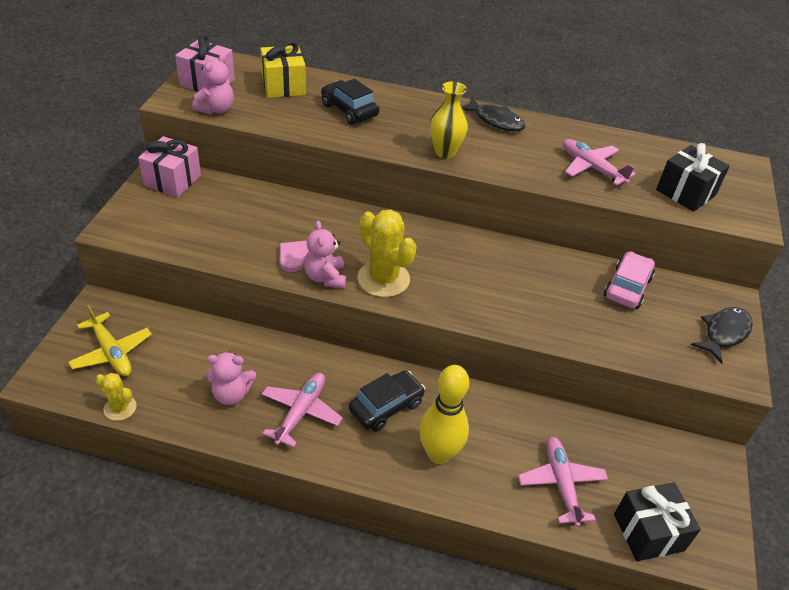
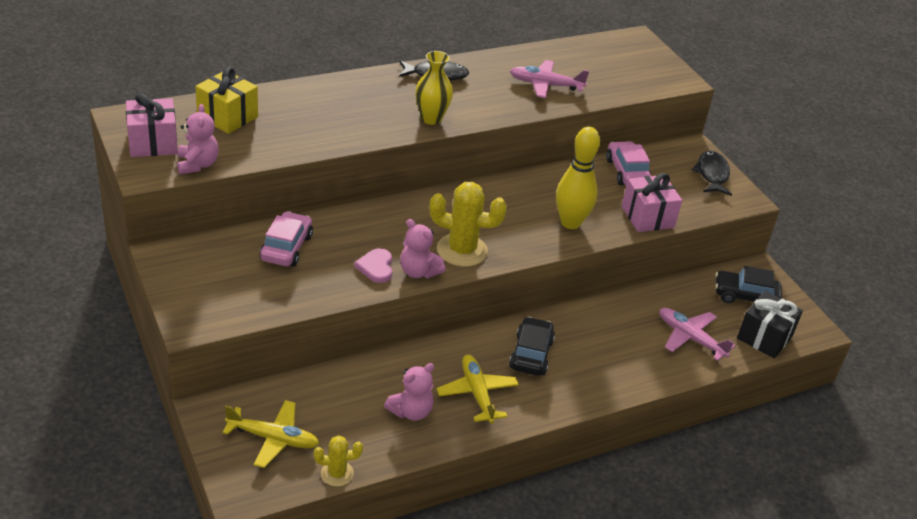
camera: 40 degrees left, 5 degrees down
pink gift [138,136,201,197] -> pink gift moved to [622,173,682,232]
pink plane [262,373,343,448] -> yellow plane [437,354,519,424]
black car [321,79,379,125] -> black car moved to [715,266,782,303]
yellow bowling pin [419,365,469,464] -> yellow bowling pin moved to [556,127,600,229]
black gift [656,143,730,212] -> none
none -> pink car [260,211,313,267]

